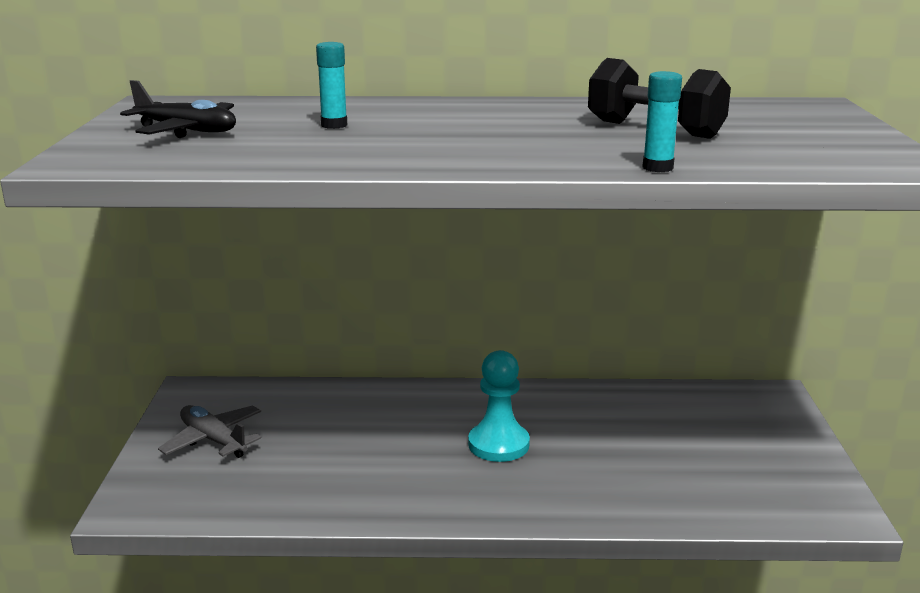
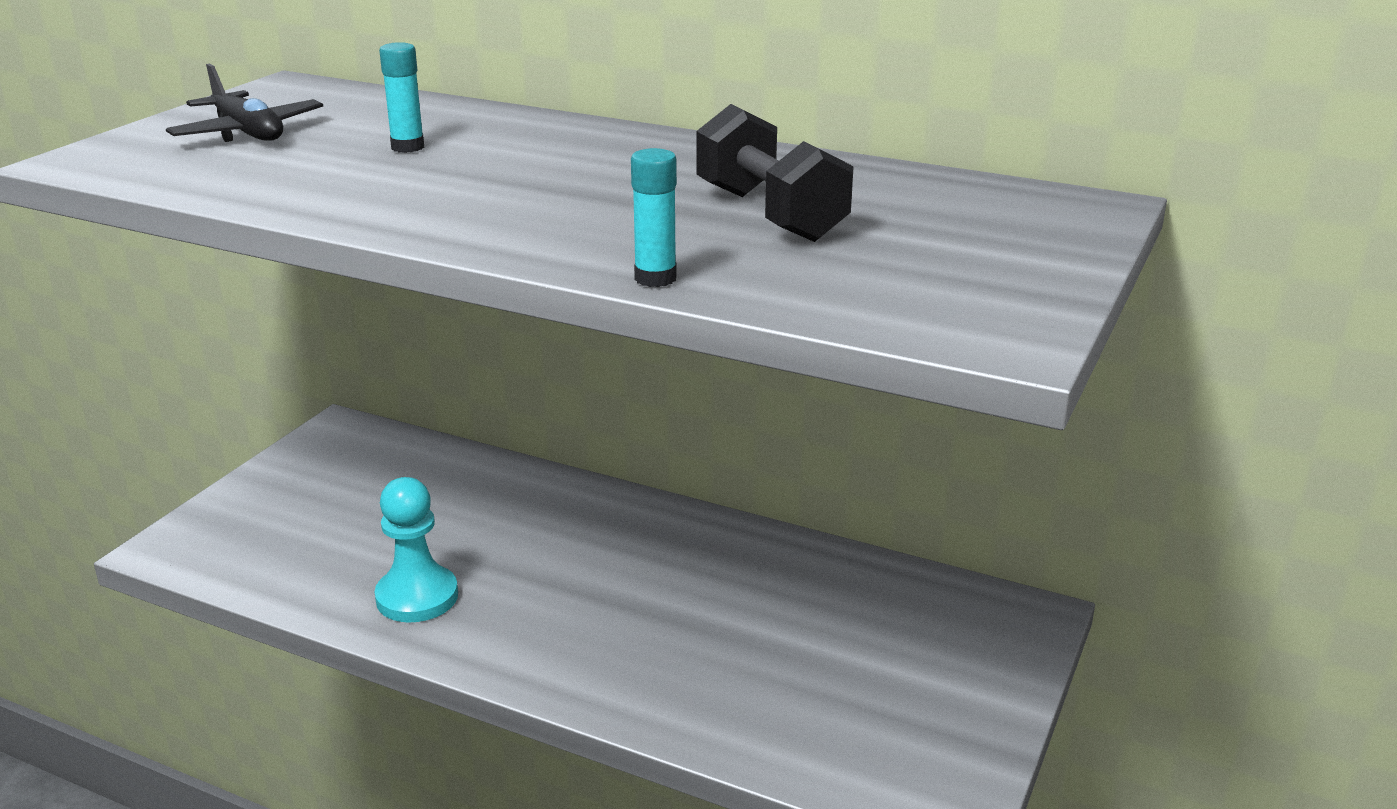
camera: 25 degrees right, 5 degrees up
grey plane [158,405,261,458] -> none
turquoise pawn [468,350,530,462] -> turquoise pawn moved to [375,477,458,623]

